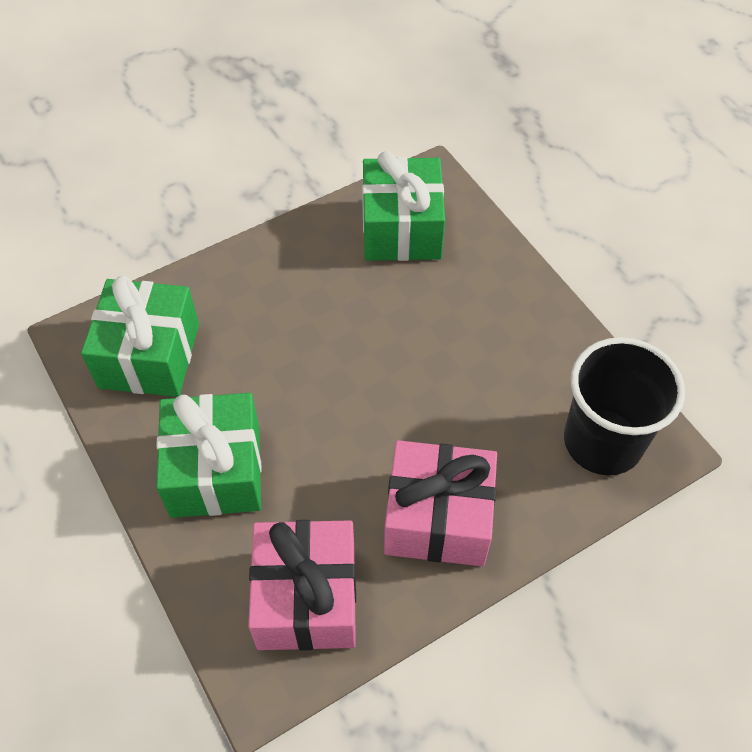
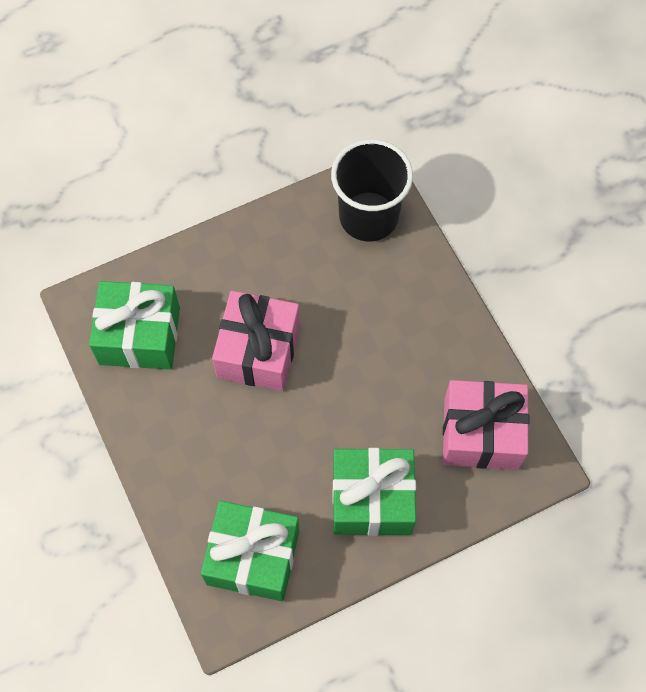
camera: 85 degrees left, 10 degrees up
pink gift [384,440,497,566] -> pink gift moved to [212,291,300,391]

